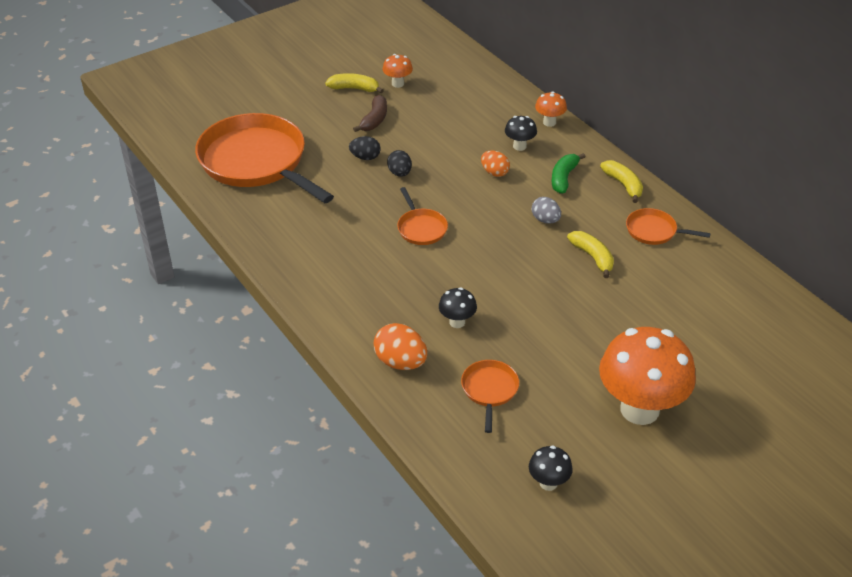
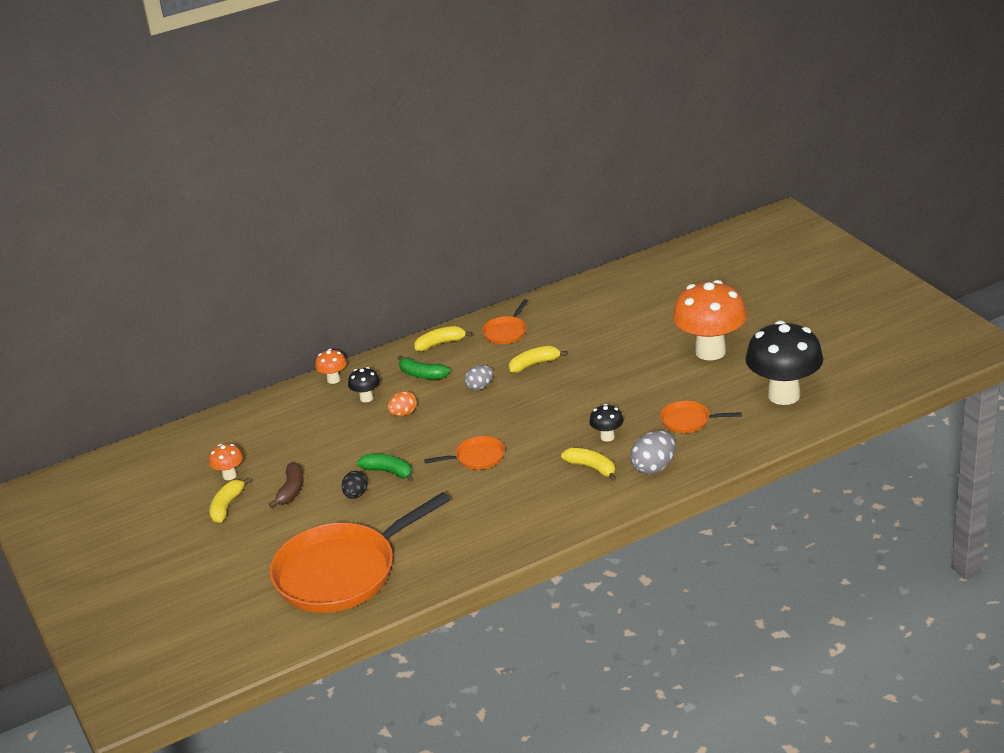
camera: 80 degrees left, 10 degrees down
brown banana [353,95,387,132] -> brown banana turned 75 degrees clockwise [269,462,304,508]
orange egg [374,323,428,370] -> grey egg [630,431,676,475]
black egg [387,150,412,177] -> green banana [357,454,414,482]
black mushroom [529,446,573,491] -> black mushroom [745,321,823,405], size x2.27
none -> yellow banana [561,448,616,481]

